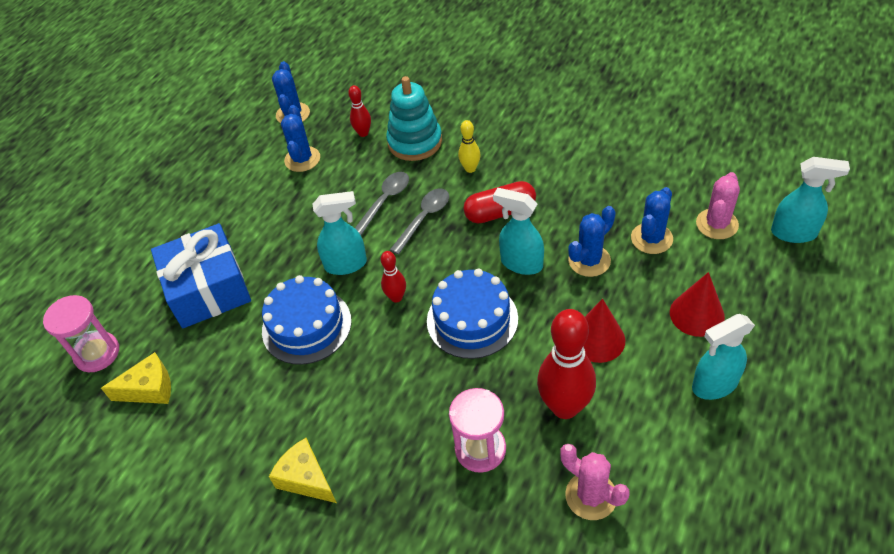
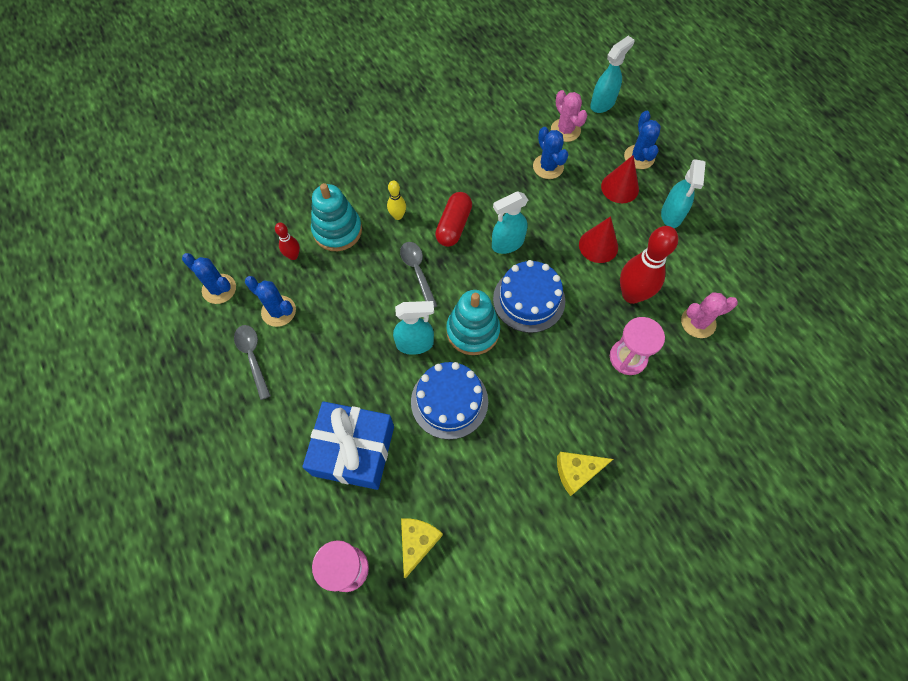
camera: 60 degrees left, 15 degrees up
turquoise spray bottle [313,191,367,275] -> turquoise spray bottle turned 60 degrees clockwise [393,301,434,355]
grey spoon [355,172,409,235] -> grey spoon moved to [234,325,271,400]
red bowling pin [381,251,406,303] -> turquoise stacking toy [446,290,500,355]
blue cactus [568,206,616,277] -> blue cactus moved to [624,111,661,169]

